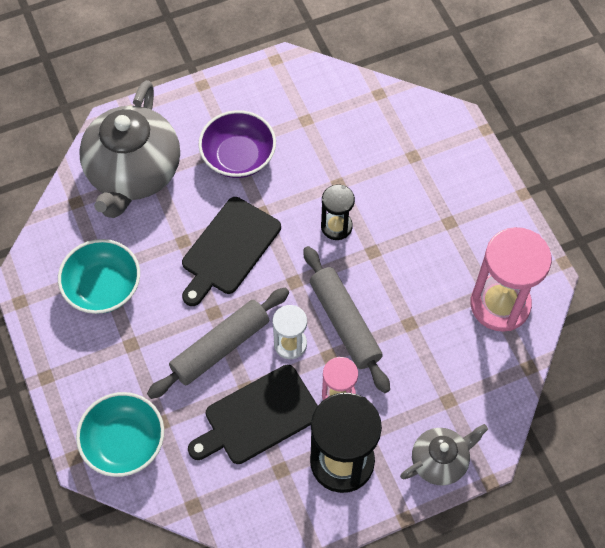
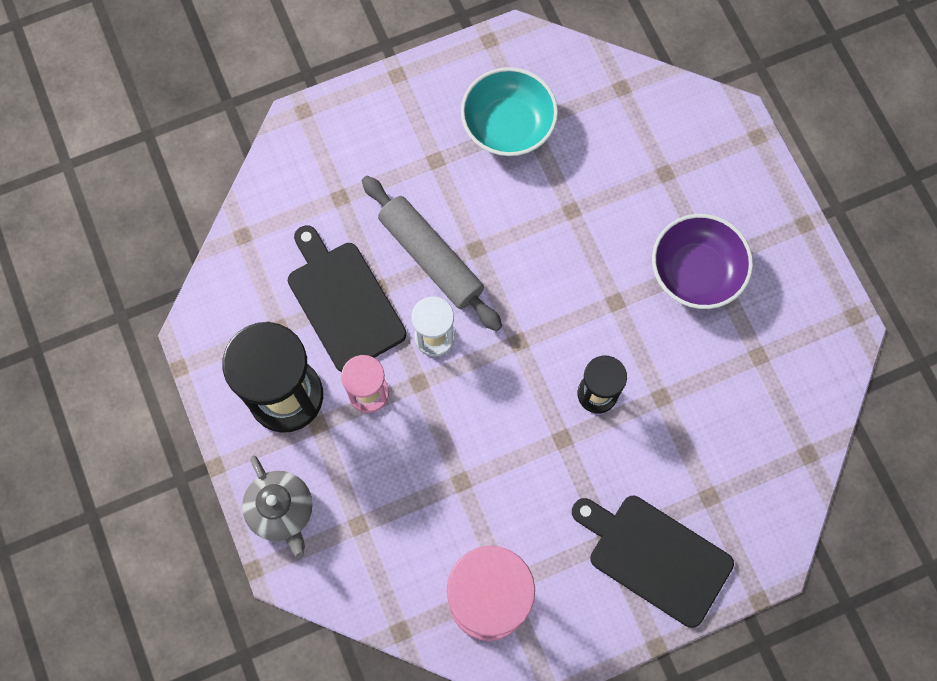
camera: 90 degrees right, 10 degrees up
turquoise bowl [76,392,164,477] -> none
grey teapot [79,80,180,218] -> none
black cutting board [182,197,281,306] -> black cutting board moved to [572,496,734,628]
grey rolling pin [304,246,390,393] -> none

